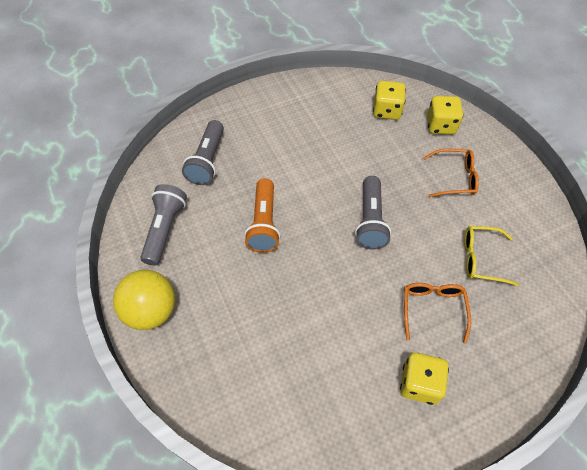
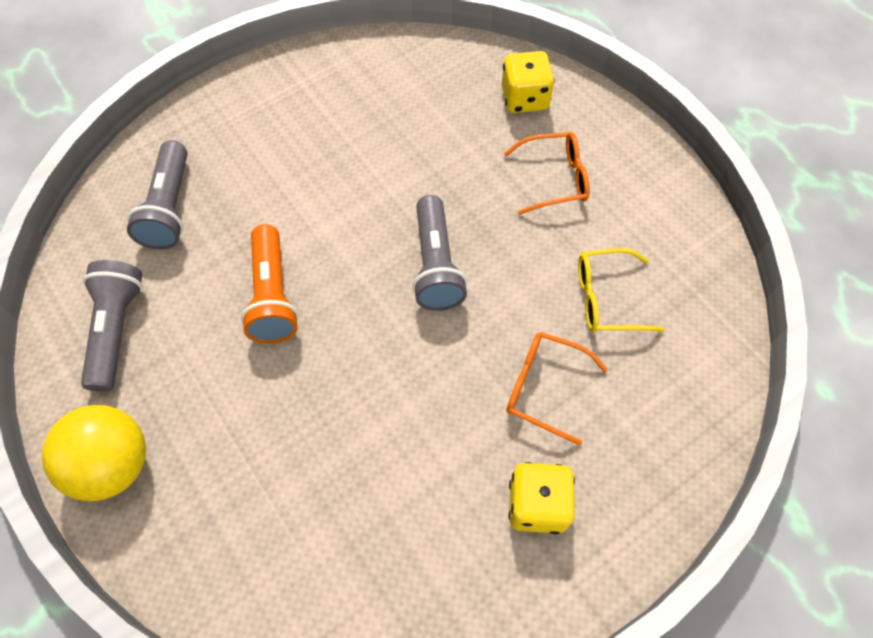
camera: 10 degrees left, 5 degrees up
yellow dice [373,81,406,120] -> none
orange glasses [404,283,471,343] -> orange glasses turned 60 degrees counterclockwise [506,332,608,445]

